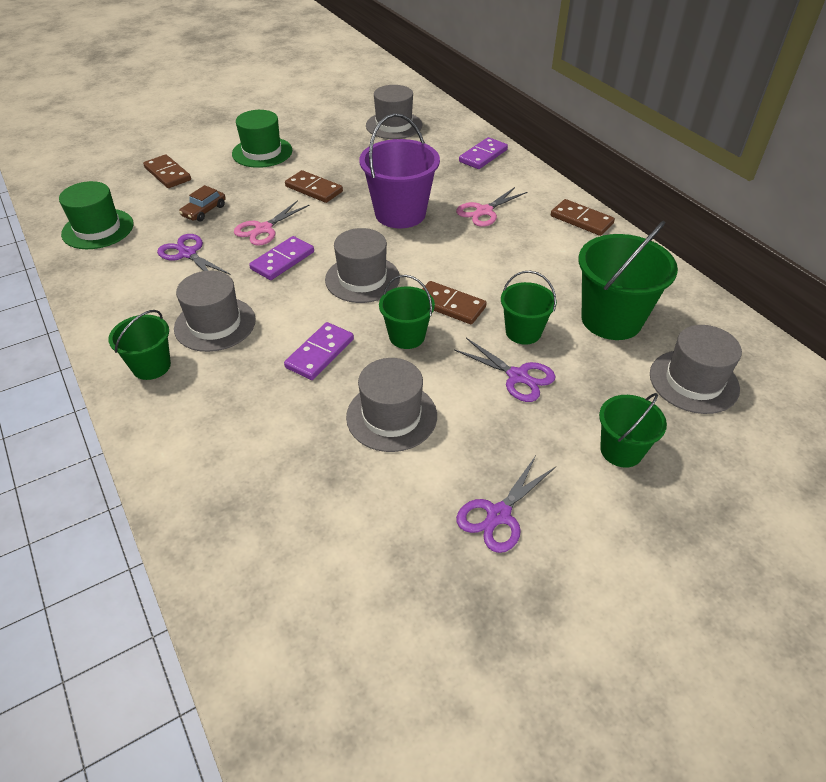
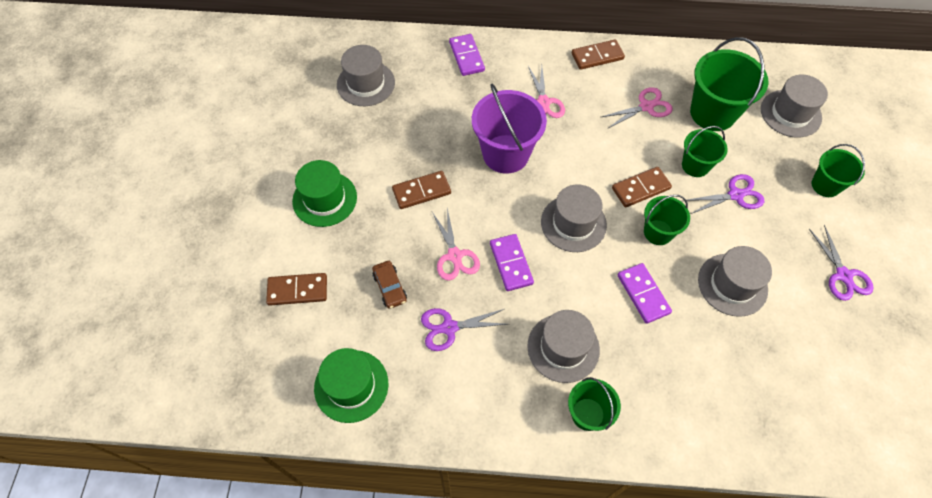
camera: 55 degrees left, 15 degrees up
none -> pink scissors [601,87,673,128]

